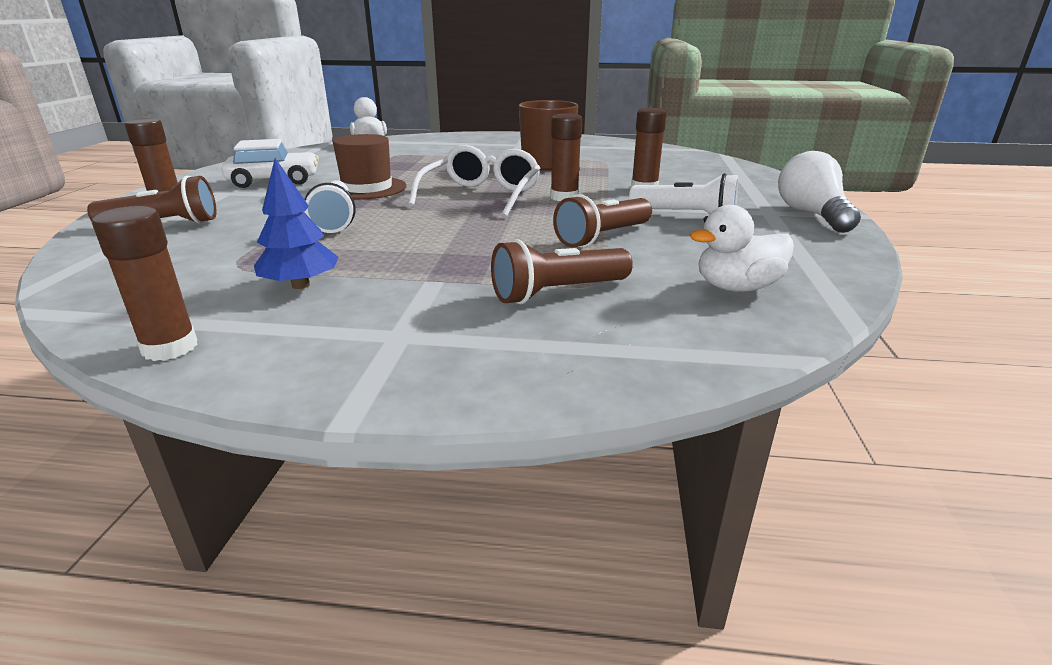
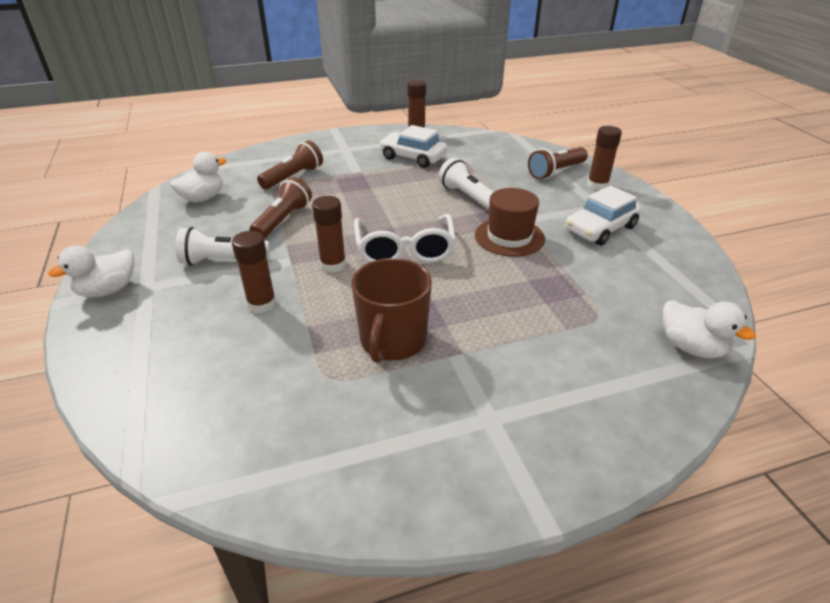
camera: 155 degrees right, 10 degrees up
blue tree [254,158,339,289] -> white car [379,125,447,168]
white light bulb [778,151,861,233] -> white duck [48,246,134,297]

